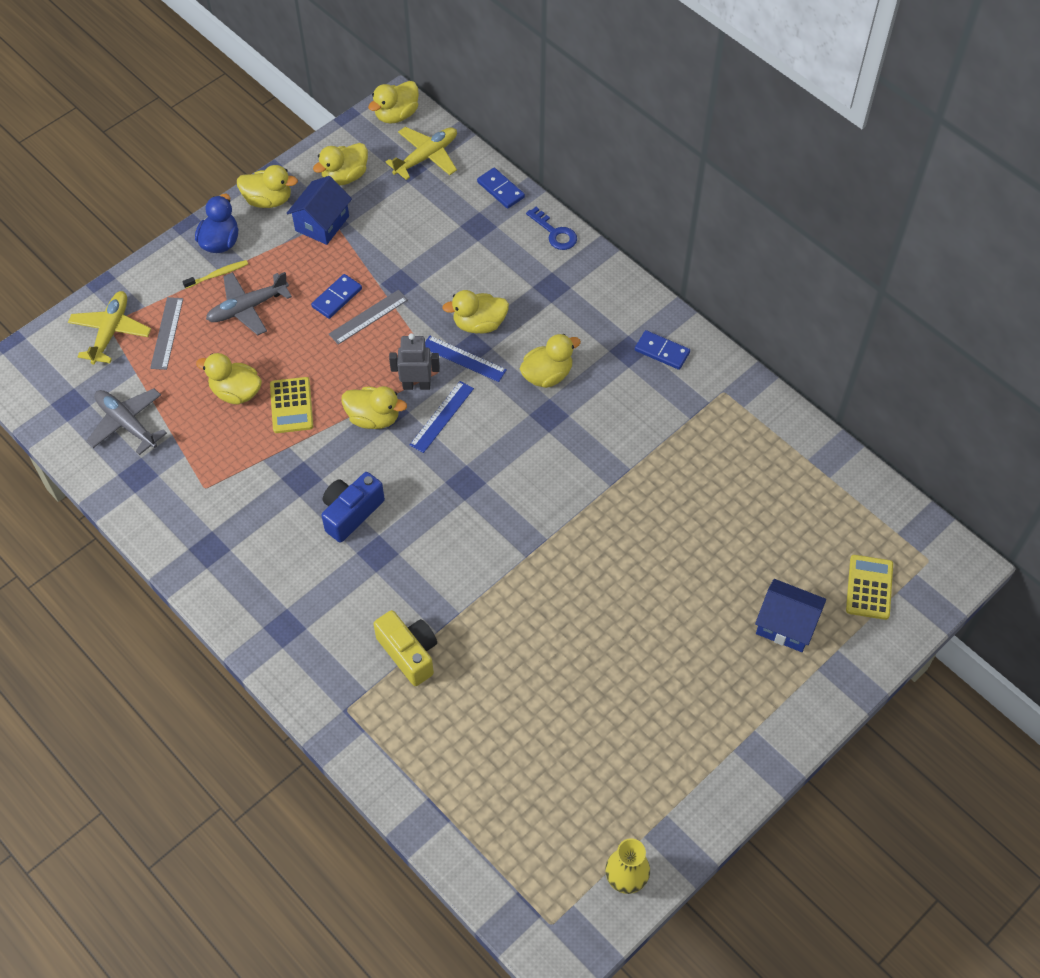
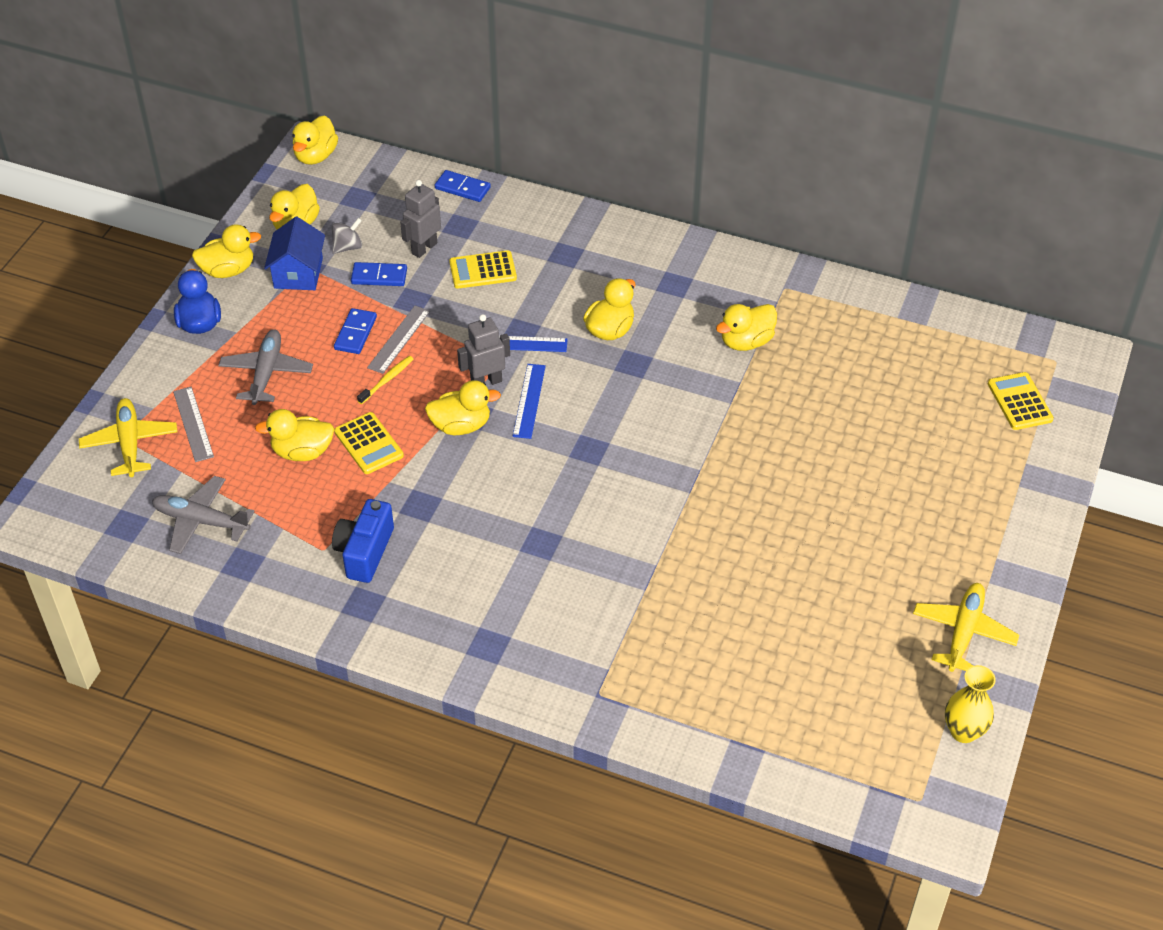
camera: 25 degrees left, 10 degrees down
yellow toothbrush [182,260,248,289] -> yellow toothbrush moved to [357,356,413,404]
grey plane [206,272,292,335] -> grey plane turned 150 degrees clockwise [218,329,313,405]
blue camera [321,472,385,543] -> blue camera moved to [332,499,394,583]
yellow camera [373,610,437,686] -> none
yellow plane [386,127,457,180] -> yellow plane moved to [913,583,1019,672]
yellow duck [442,290,509,334] -> yellow duck moved to [716,304,777,351]
blue key [526,207,577,250] -> none
blue domino [635,330,690,370] -> blue domino moved to [351,262,407,286]
blue house [755,579,826,652] -> none
none -> grey spinning top [331,218,362,254]
none -> grey robot [400,180,441,258]
none -> yellow calculator [449,250,517,289]

